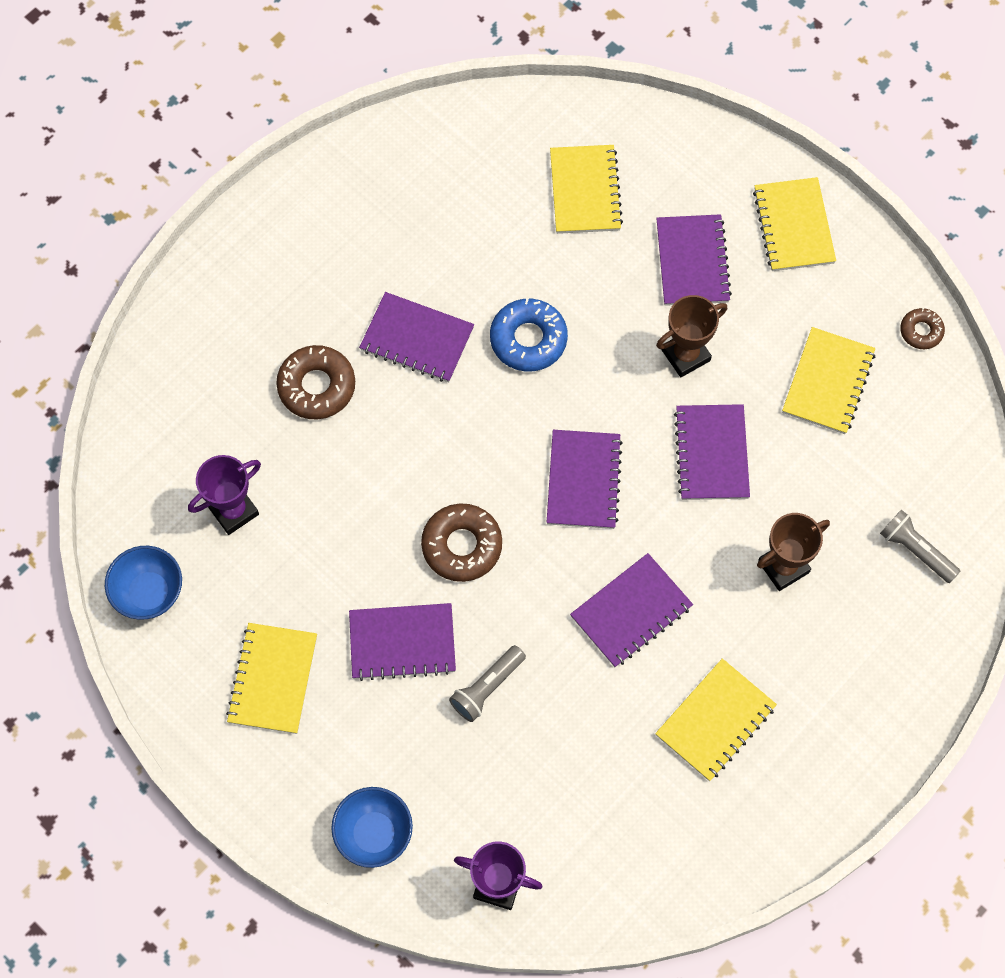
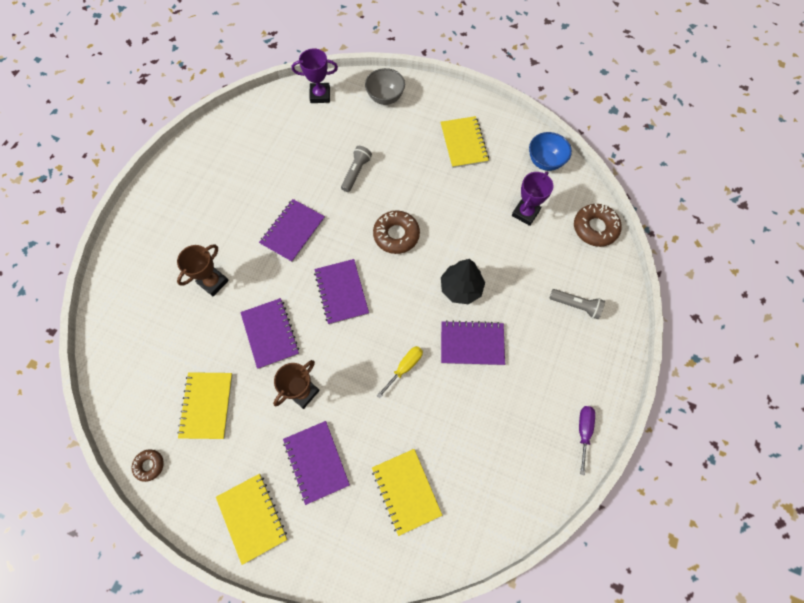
camera: 160 degrees right, 0 degrees up
brown donut [276,345,355,419] -> brown donut moved to [574,204,621,247]
blue bowl [331,787,413,868] -> grey bowl [365,68,405,105]
purple notebook [349,603,456,681] -> none
blue donut [490,298,568,372] -> yellow screwdriver [376,346,423,399]
yellow notebook [655,658,777,781] -> none
grey flashlight [880,510,960,583] -> grey flashlight moved to [550,289,605,319]
none -> black tree [441,259,485,304]
none -> purple screwdriver [579,406,595,475]

